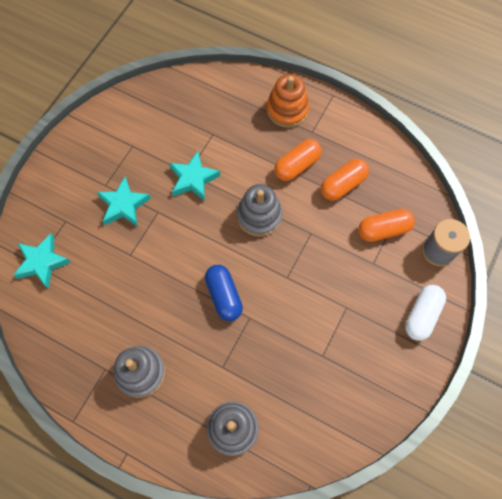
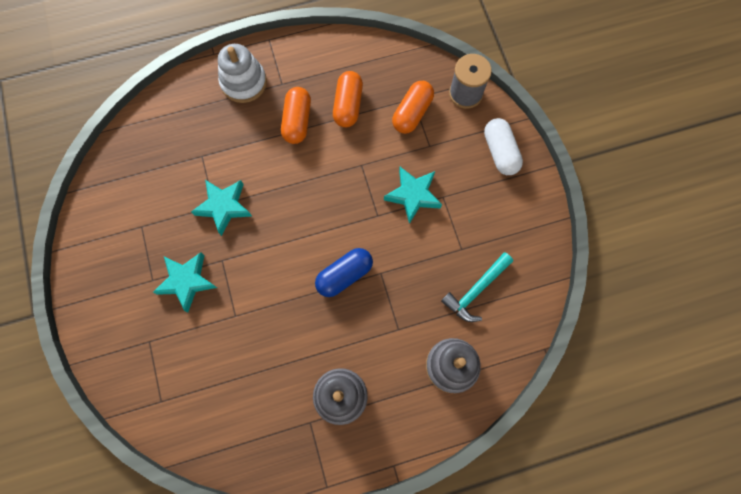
camera: 45 degrees left, 5 degrees up
turquoise star [13,234,71,288] -> turquoise star moved to [384,167,442,224]
blue capsule [205,265,243,321] -> blue capsule turned 60 degrees counterclockwise [315,248,373,297]
grey stacking toy [237,184,283,237] -> none
orange stacking toy [267,74,309,128] -> white stacking toy [218,44,267,103]
none -> turquoise hammer [441,253,513,322]

